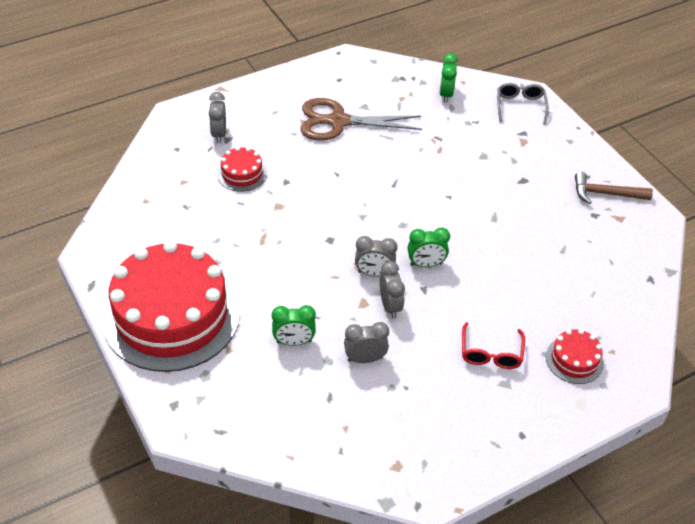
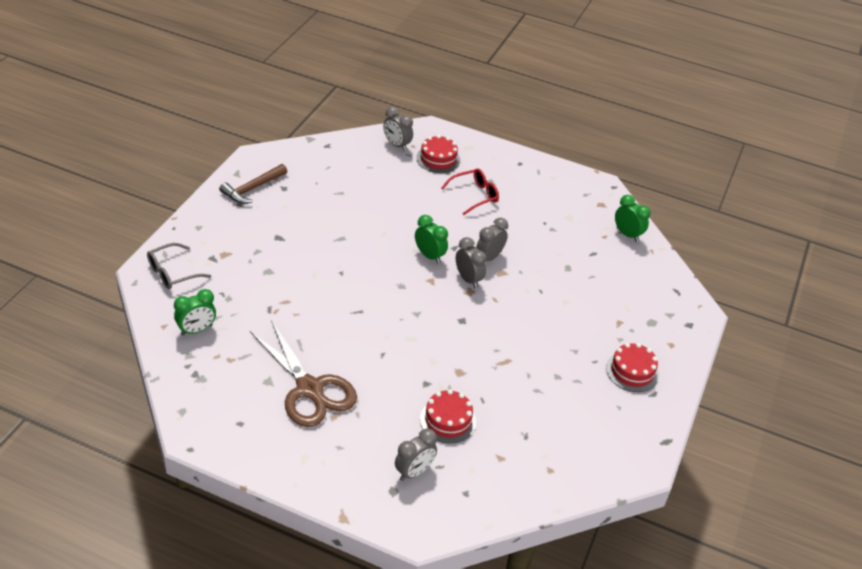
camera: 130 degrees left, 5 degrees down
red cake [102,240,240,372] -> red cake [606,343,659,392], size x0.42
green clock [272,305,316,346] -> green clock moved to [615,195,650,242]
grey clock [344,322,389,363] -> grey clock moved to [383,106,413,151]
brown hammer [575,172,653,204] -> brown hammer turned 75 degrees clockwise [219,164,287,204]

